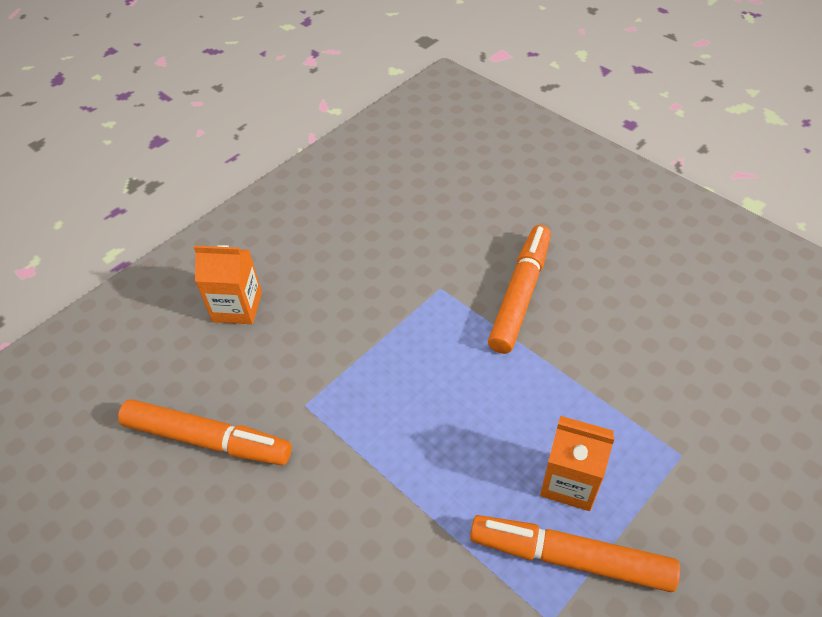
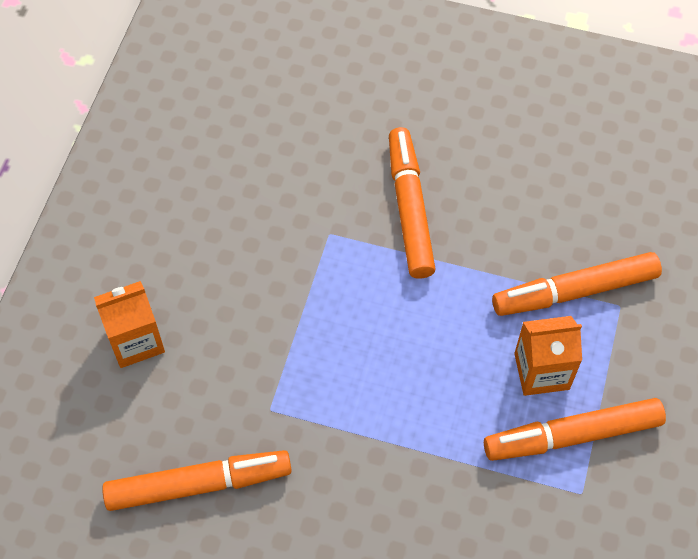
camera: 30 degrees left, 10 degrees up
none -> orange marker [492,252,662,316]

